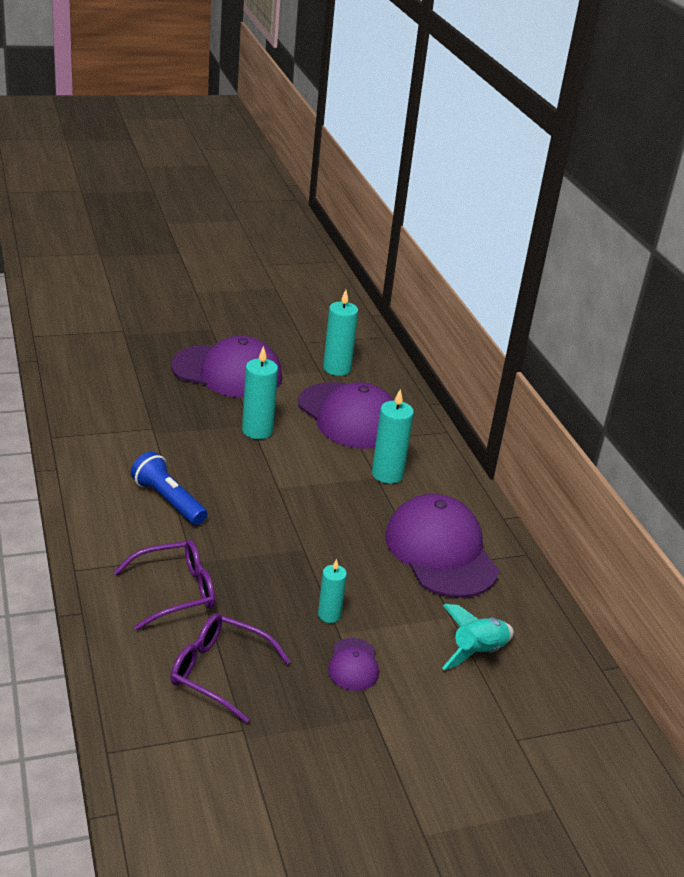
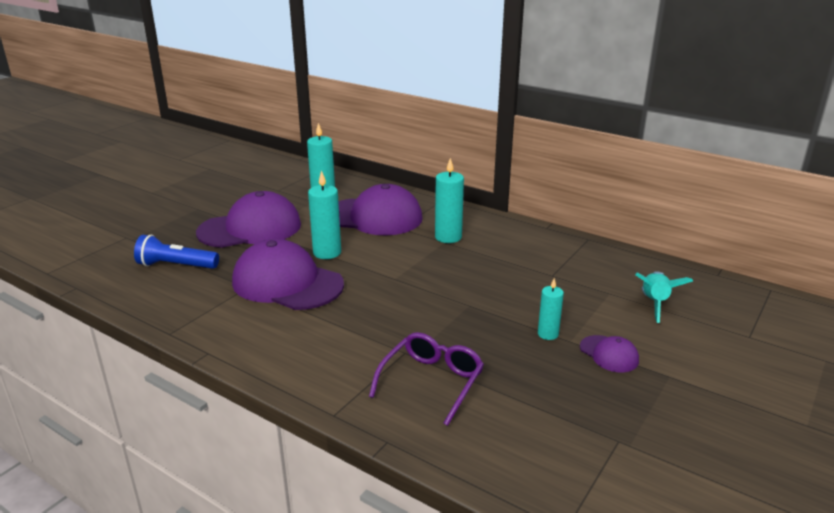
camera: 35 degrees left, 5 degrees down
blue flashlight [131,451,208,525] -> blue flashlight moved to [134,235,219,269]
purple glasses [170,613,291,723] -> none
purple cap [385,494,499,598] -> purple cap moved to [232,239,344,310]

